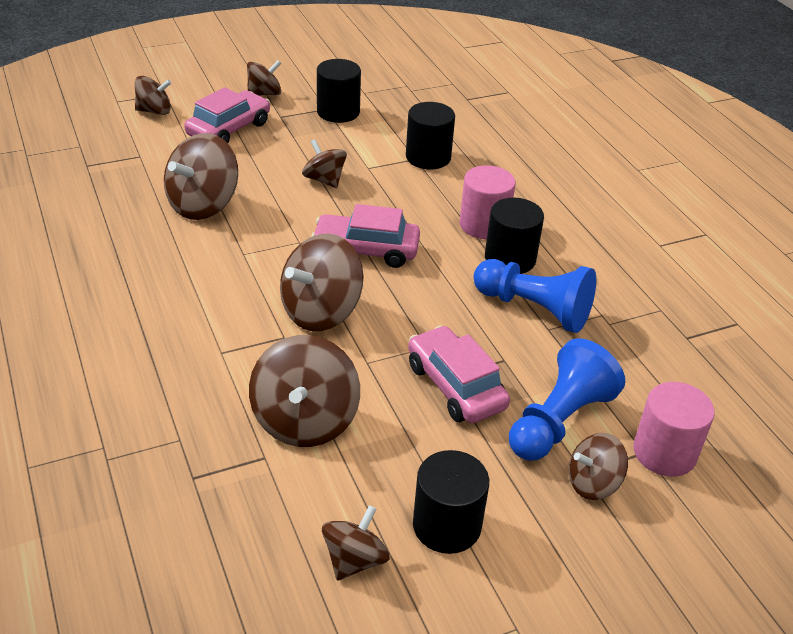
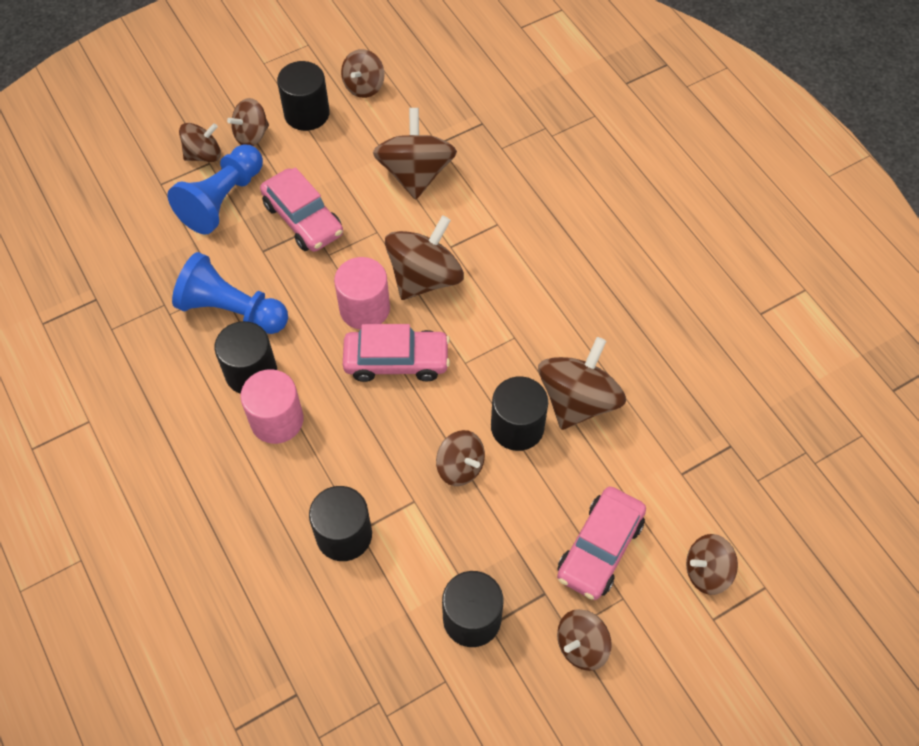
camera: 175 degrees right, 20 degrees up
pink cylinder [633,382,715,477] -> pink cylinder moved to [334,257,390,330]
none -> brown spinning top [227,98,269,146]
none -> black cylinder [491,376,548,451]

